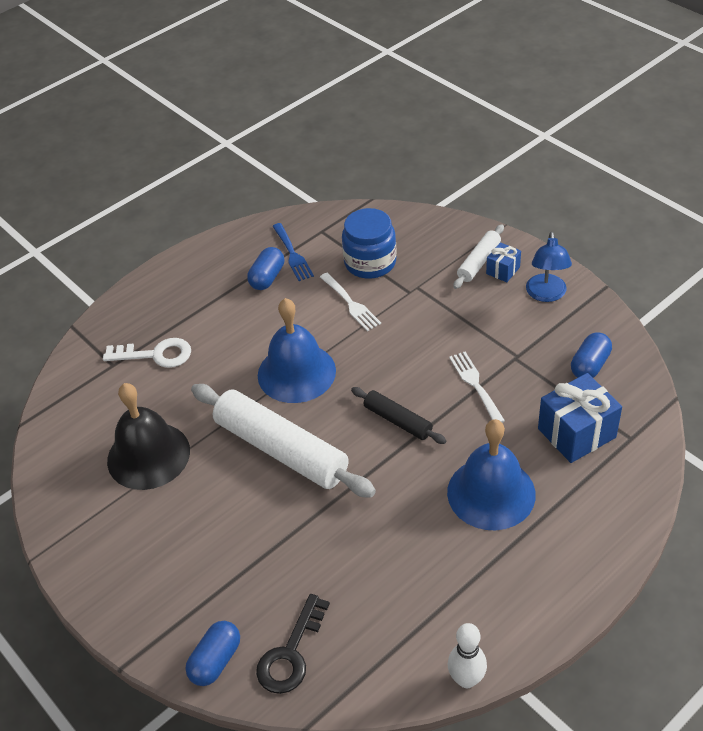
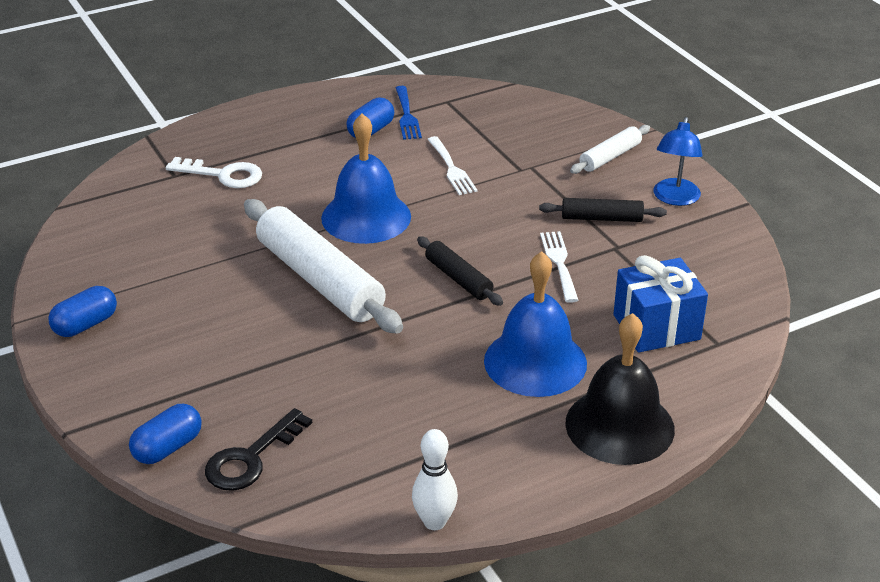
camera: 10 degrees right, 10 degrees down
black bell [107,383,190,490] -> black bell moved to [565,313,675,465]
blue jar [342,208,397,279] -> none
blue gift [486,242,521,282] -> none
blue capsule [571,332,612,378] -> blue capsule moved to [48,286,117,337]
none -> black rolling pin [539,198,667,222]

